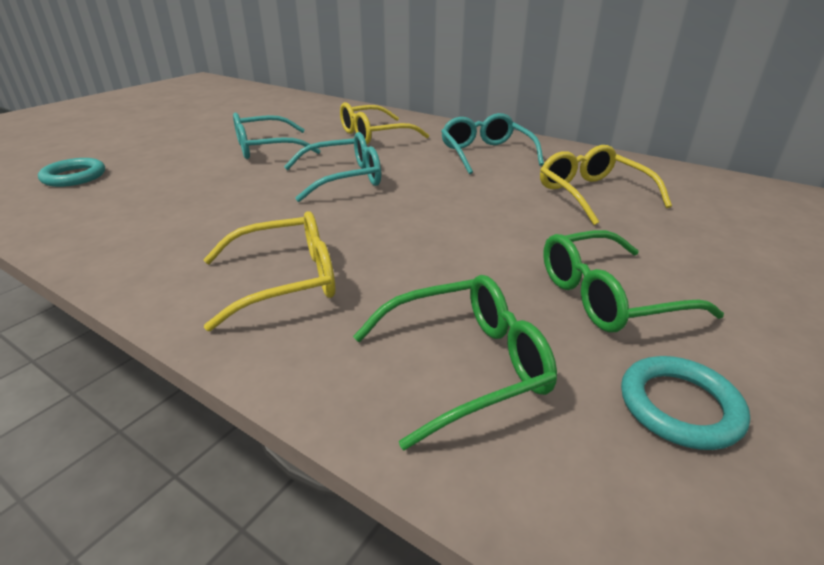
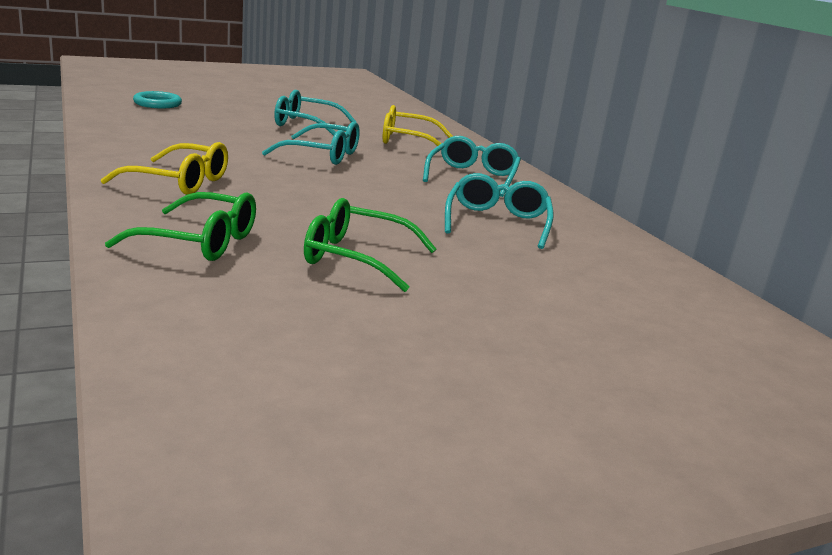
camera: 30 degrees right, 10 degrees down
yellow glasses [540,145,672,225] -> turquoise glasses [445,173,554,249]
turquoise ring [621,356,750,450] -> none

